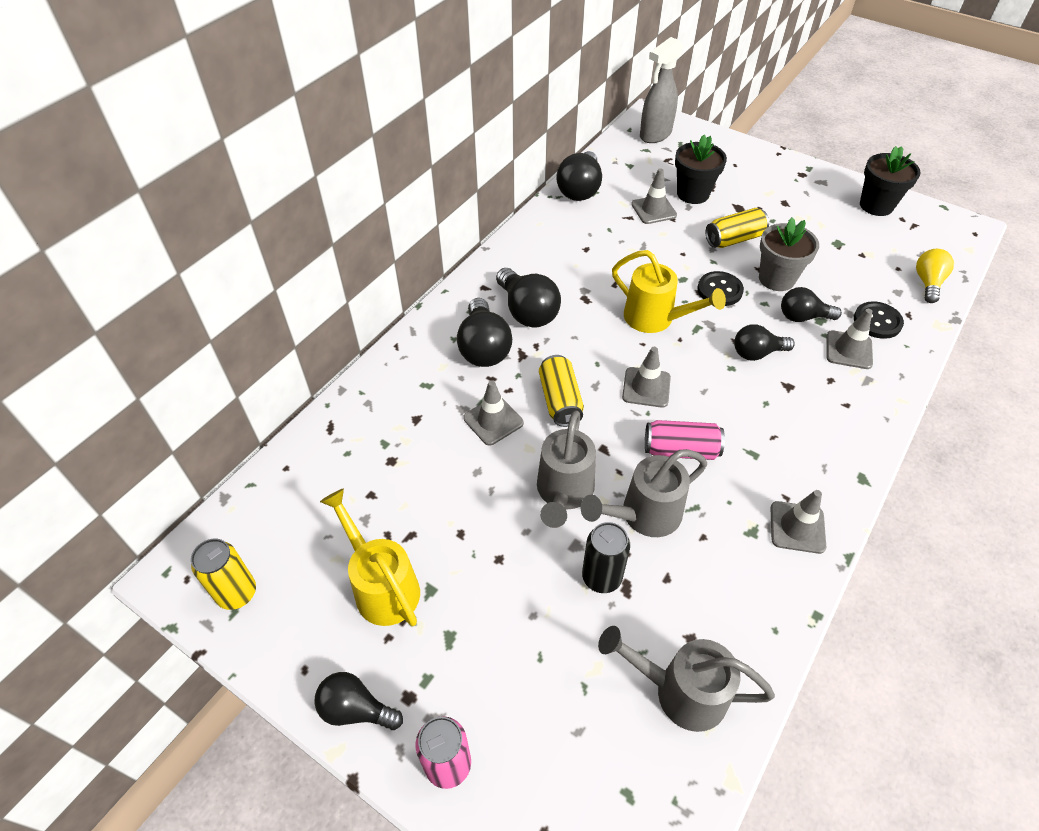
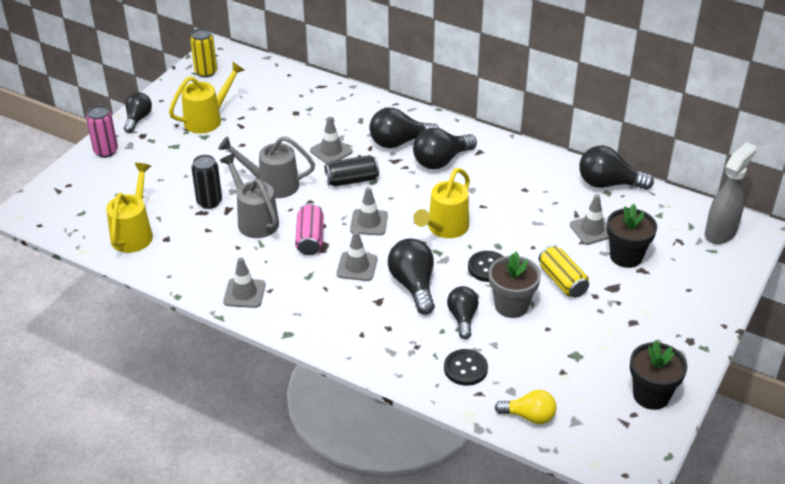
camera: 85 degrees right, 10 degrees down
yellow can [539,355,584,427] -> black can [325,155,379,187]
grey watering can [598,626,775,732] -> yellow watering can [106,163,153,253]
grey spray bottle [640,37,683,143] -> grey spray bottle turned 90 degrees clockwise [705,142,757,244]
black light bulb [734,324,795,361] -> black light bulb [388,238,435,315], size x1.51
grey traffic cone [827,309,873,369] -> grey traffic cone moved to [336,231,377,281]

